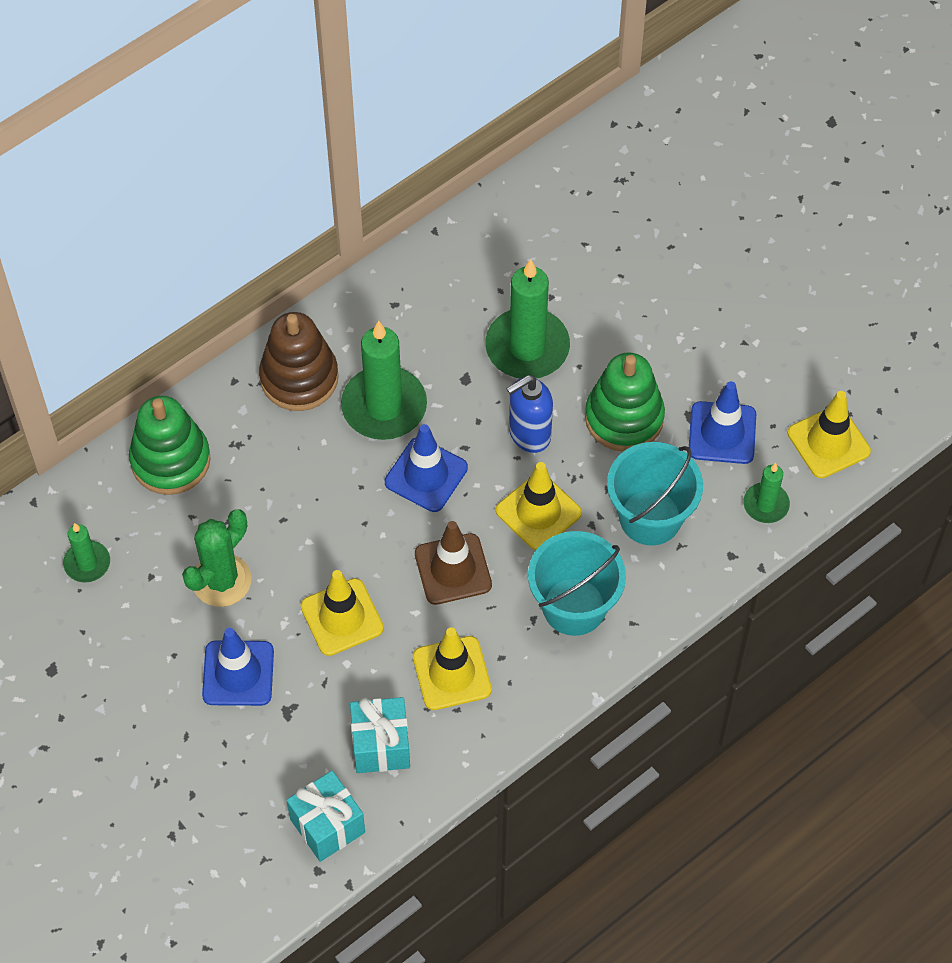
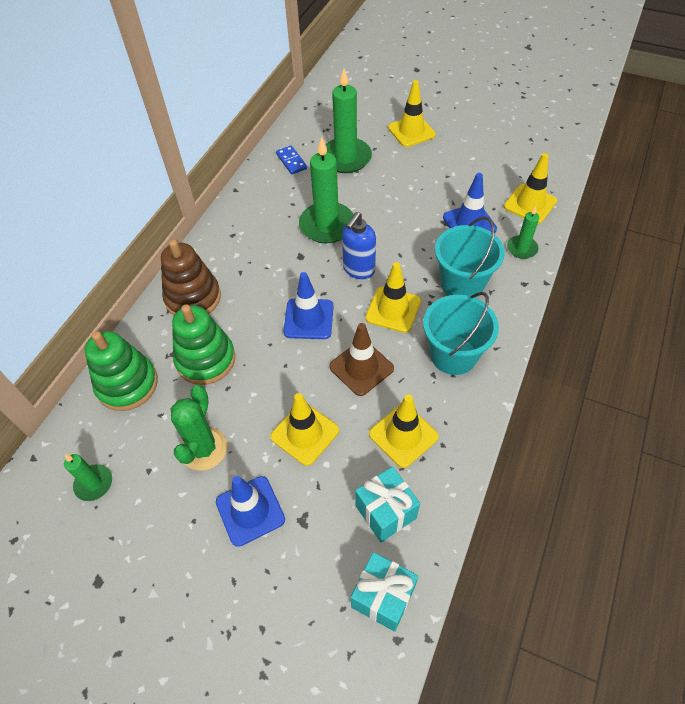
camera: 25 degrees left, 5 degrees down
green candle [341,321,427,440] -> green candle moved to [325,69,372,173]
green stacking toy [585,352,665,452] -> green stacking toy moved to [172,304,235,385]
none -> blue domino [276,145,307,174]
none -> yellow traffic cone [388,80,436,147]

